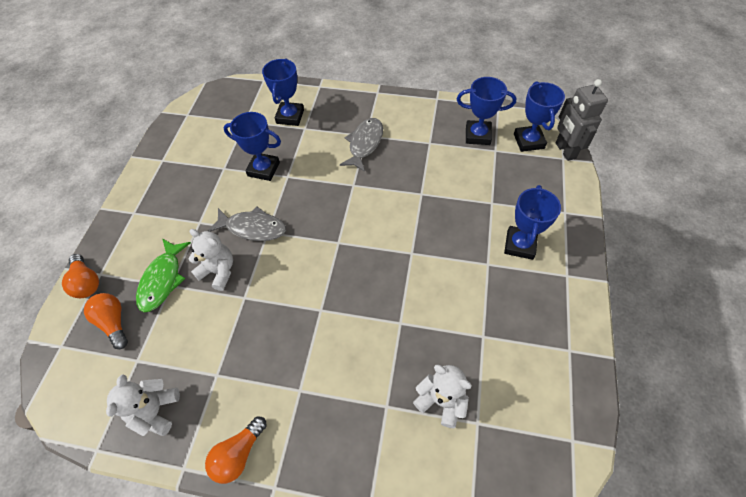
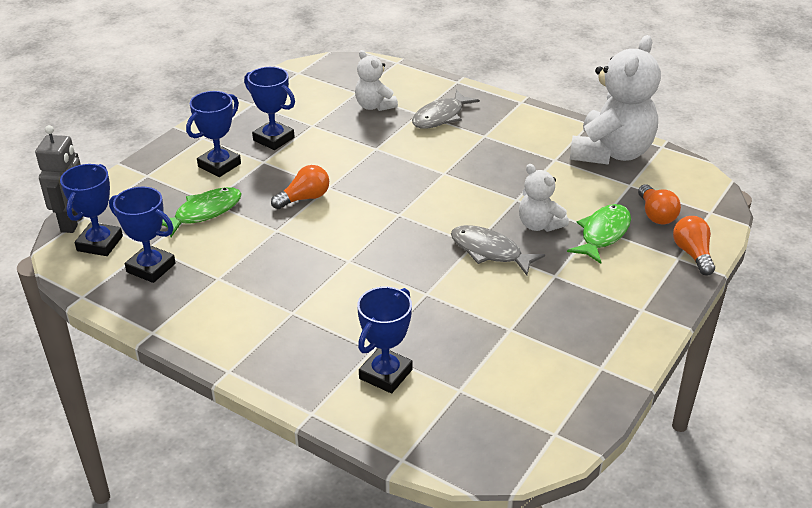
camera: 160 degrees left, 20 degrees down
white teddy bear [106,375,180,436] -> white teddy bear [570,35,661,165], size x1.92
orange light bulb [205,417,267,484] -> orange light bulb moved to [271,165,329,209]
blue trophy [223,112,281,181] -> blue trophy moved to [244,67,295,150]
grey fish [340,118,383,172] -> grey fish moved to [412,90,480,129]
none -> green fish [162,187,242,237]

